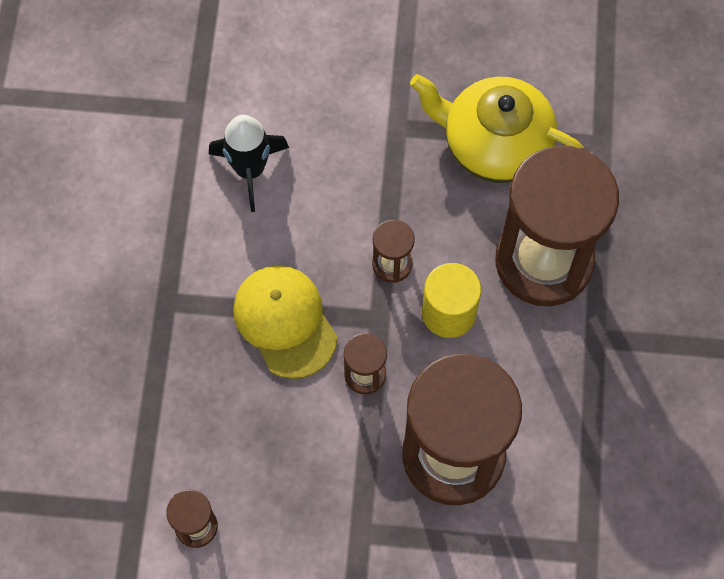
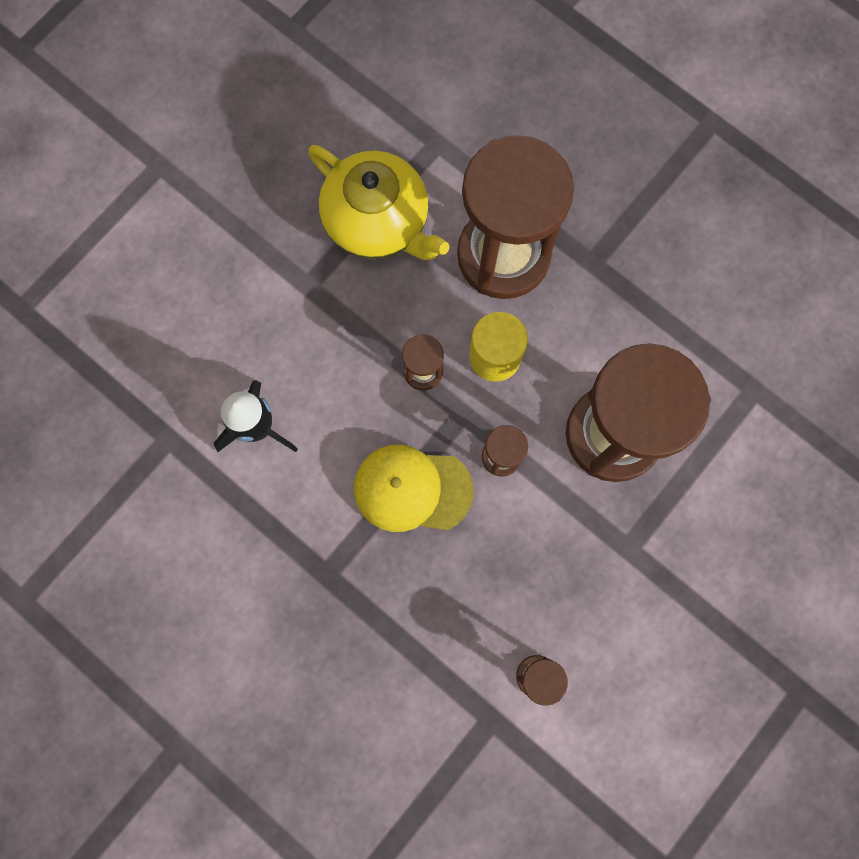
camera: 55 degrees left, 10 degrees up
yellow teapot [410,74,584,183] -> yellow teapot turned 105 degrees counterclockwise [308,145,449,260]

